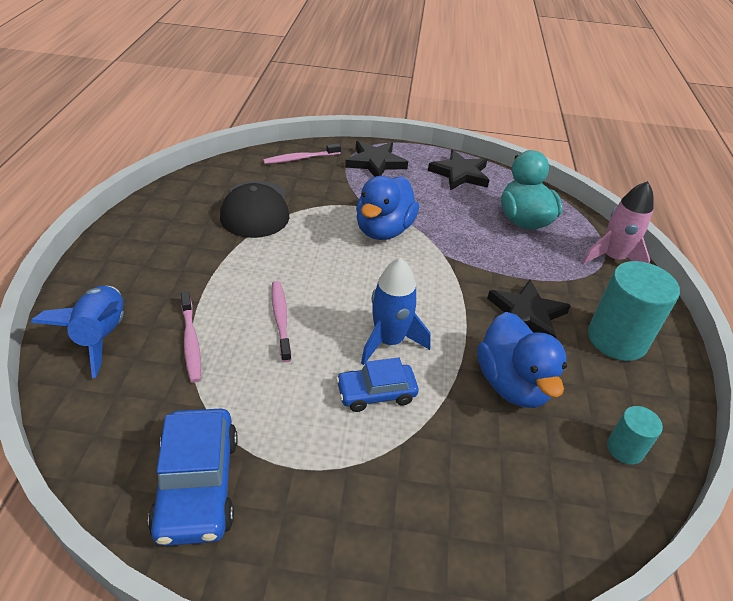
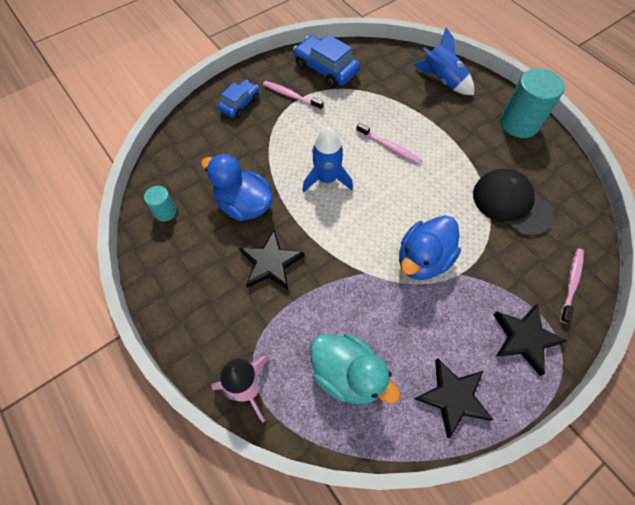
camera: 140 degrees right, 20 degrees up
pink toothbrush [181,291,201,383] -> pink toothbrush moved to [263,81,324,110]
blue car [336,358,419,412] -> blue car moved to [217,80,259,118]
blue duck [356,176,419,240] -> blue duck turned 120 degrees counterclockwise [399,215,461,280]
turquoise cylinder [588,261,680,361] -> turquoise cylinder moved to [500,68,565,138]

